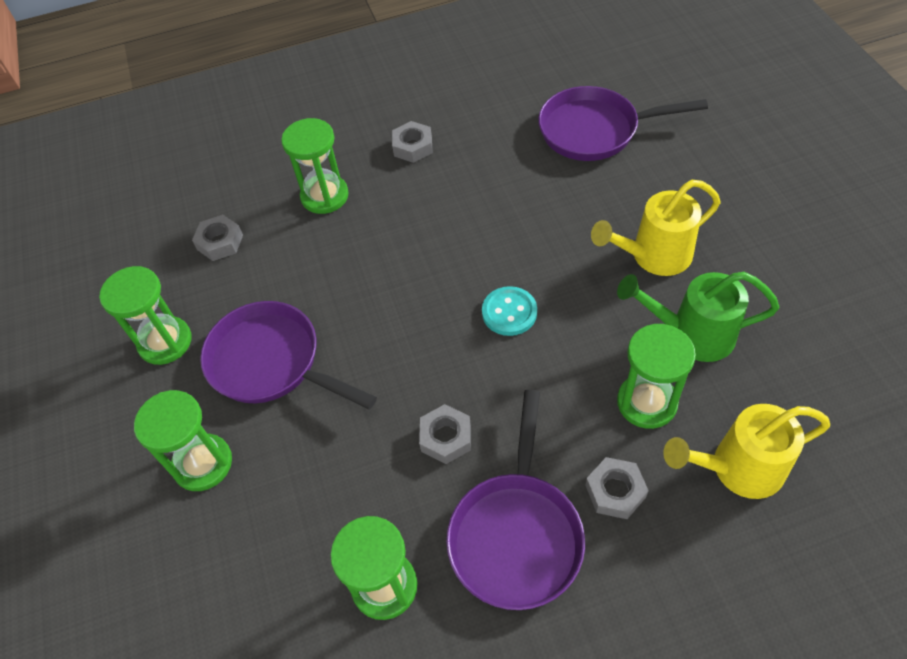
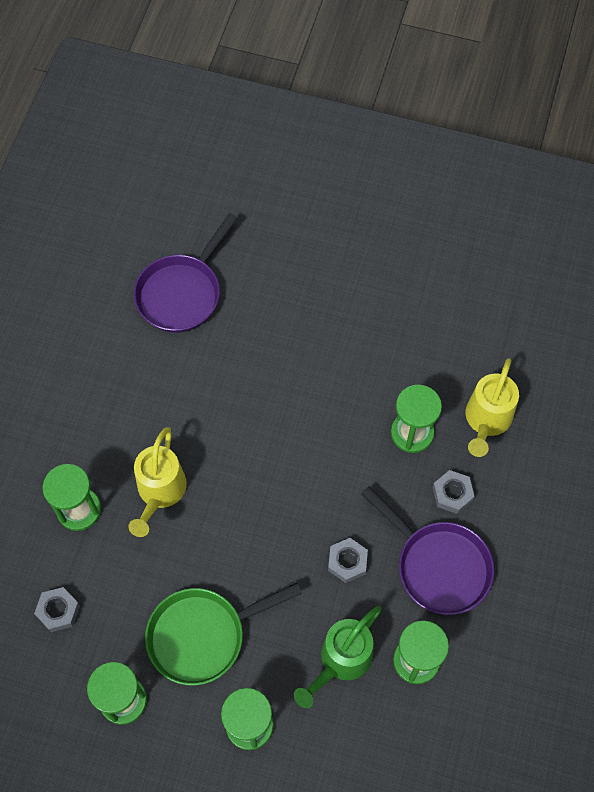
camera: 60 degrees left, 10 degrees up
purple pan [200,301,377,409] -> green pan [145,583,302,686]
grey nut [392,121,432,163] -> none
turquoise button [482,286,537,336] -> none
yellow watering can [591,180,721,276] -> yellow watering can moved to [128,427,187,537]
green watering can [617,272,780,362] -> green watering can moved to [294,606,381,708]

